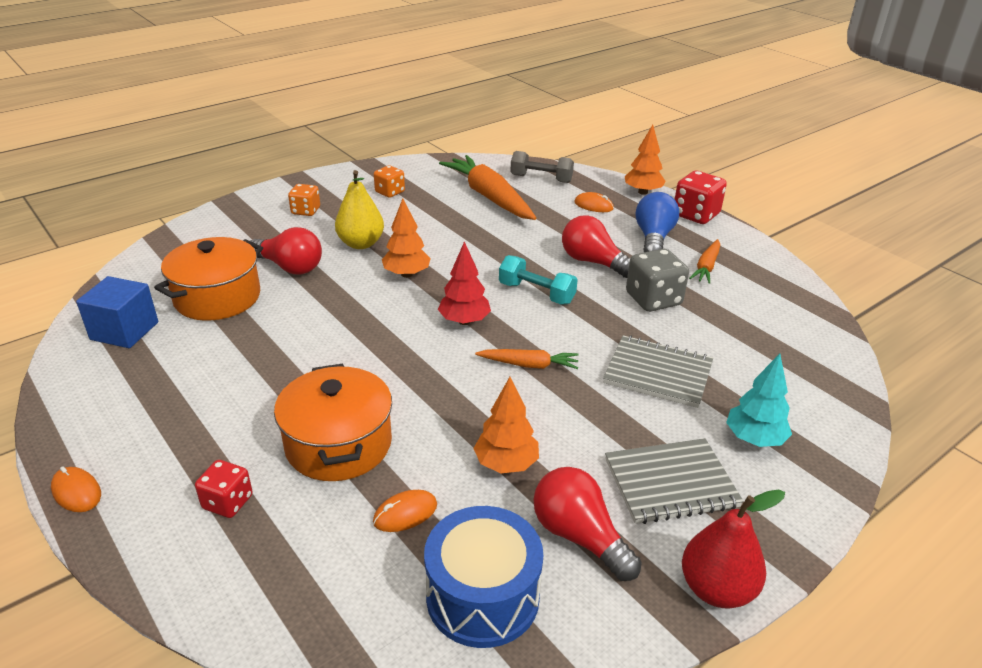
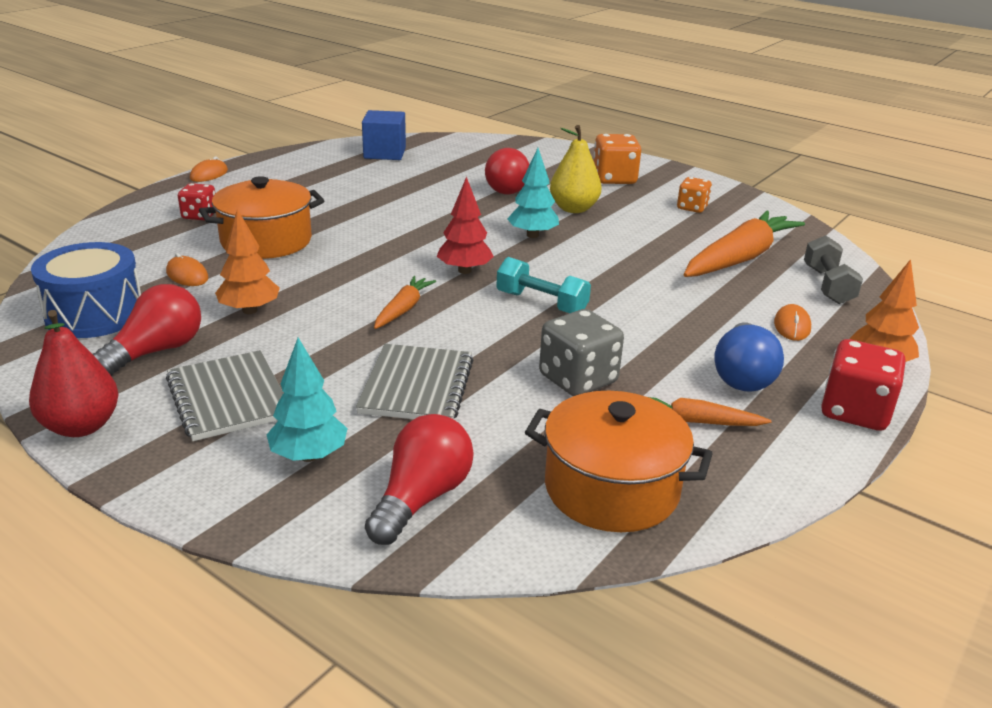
camera: 75 degrees right, 5 degrees down
orange pot [154,237,263,321] -> orange pot moved to [525,391,713,532]
orange dice [288,184,320,216] -> orange dice [594,134,641,184], size x1.59
orange tree [382,199,431,278] -> turquoise tree [507,148,559,238]
orange carrot [475,349,579,369] -> orange carrot turned 150 degrees counterclockwise [374,276,436,329]
turquoise dumbbell [499,255,578,304] -> turquoise dumbbell turned 75 degrees counterclockwise [496,257,591,313]
red light bulb [562,215,630,278] -> red light bulb moved to [365,414,473,545]
blue light bulb [635,192,679,252] -> blue light bulb turned 105 degrees clockwise [714,322,784,392]

